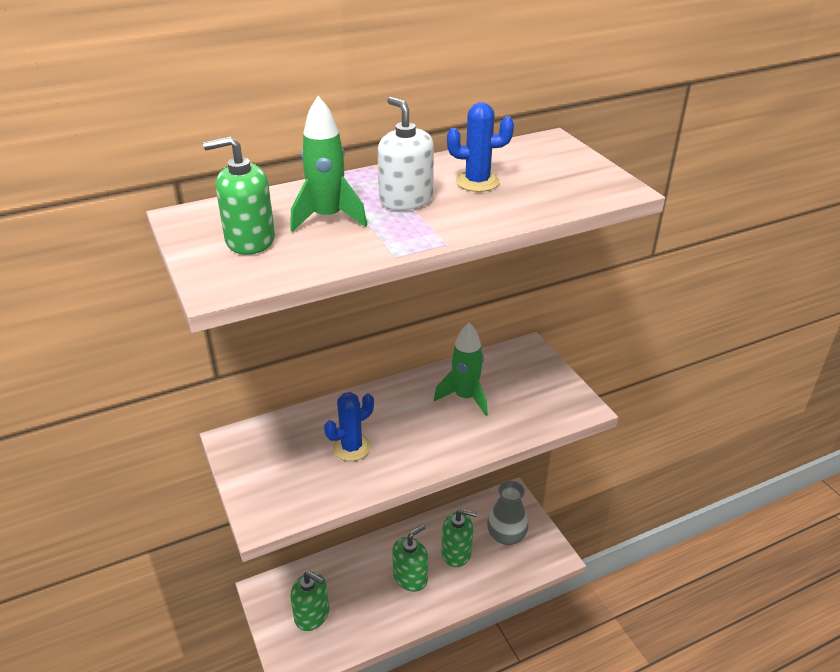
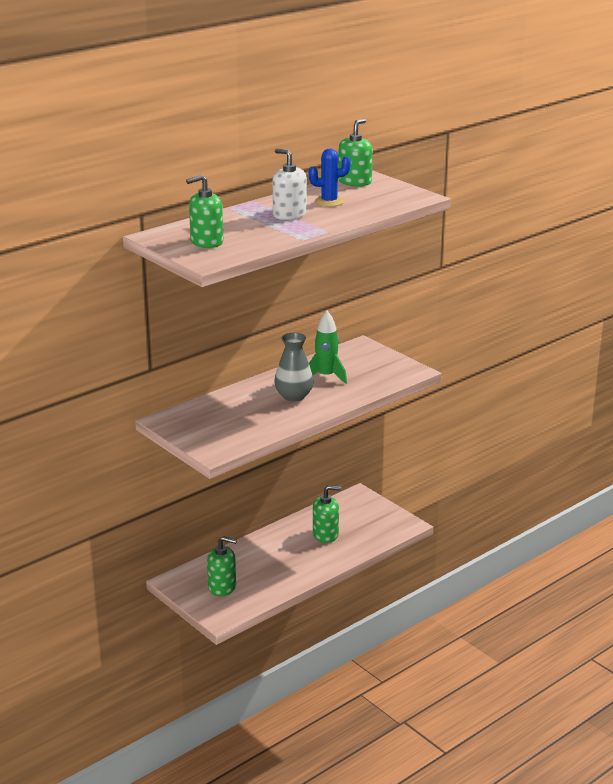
camera: 15 degrees left, 10 degrees down
green rocket [290,96,367,232] -> none
blue cactus [324,392,374,461] -> none
green soap dispenser [392,524,428,592] -> green soap dispenser moved to [338,119,373,186]
grey vase [487,481,528,545] -> grey vase moved to [274,333,314,402]

